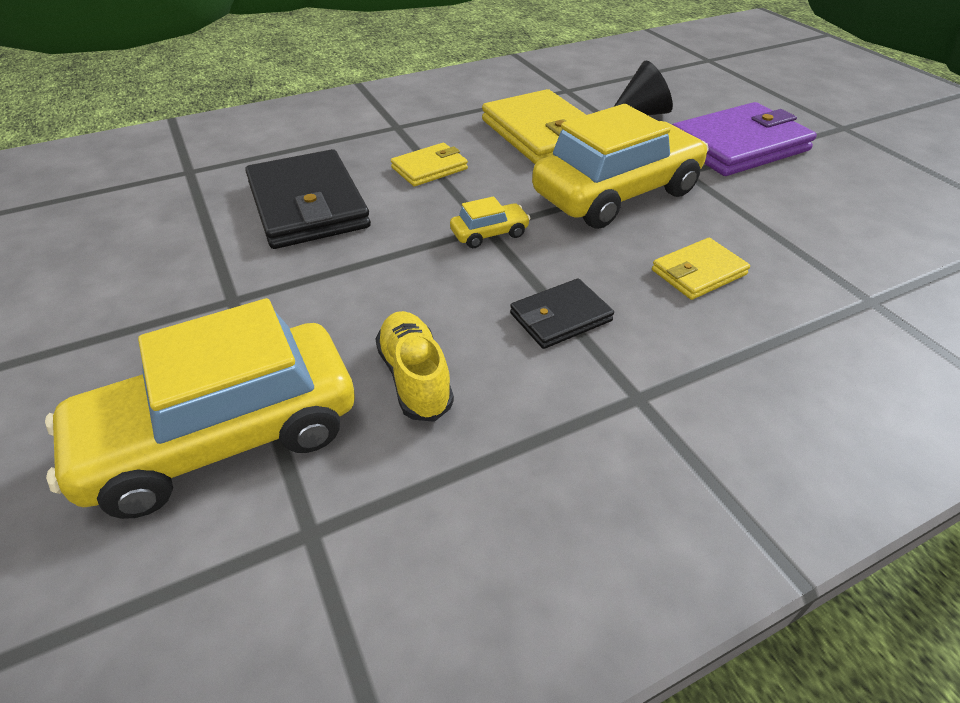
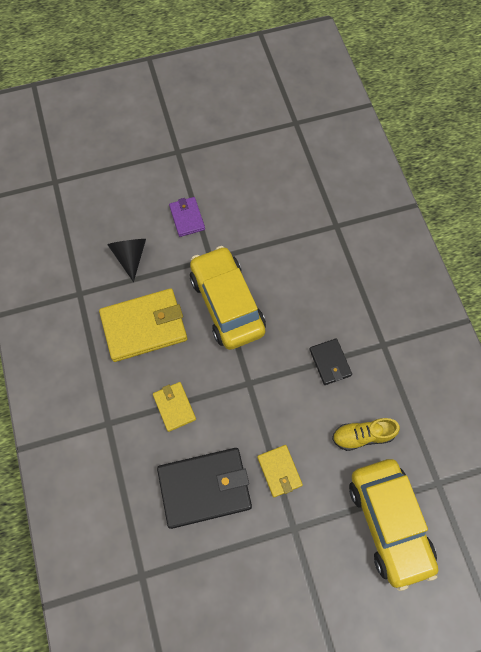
camera: 80 degrees left, 25 degrees up
yellow car [450,196,531,248] -> none
yellow wallet [652,238,750,300] -> yellow wallet moved to [257,445,303,497]
purple wallet [672,102,817,176] -> purple wallet [169,197,205,237], size x0.52

